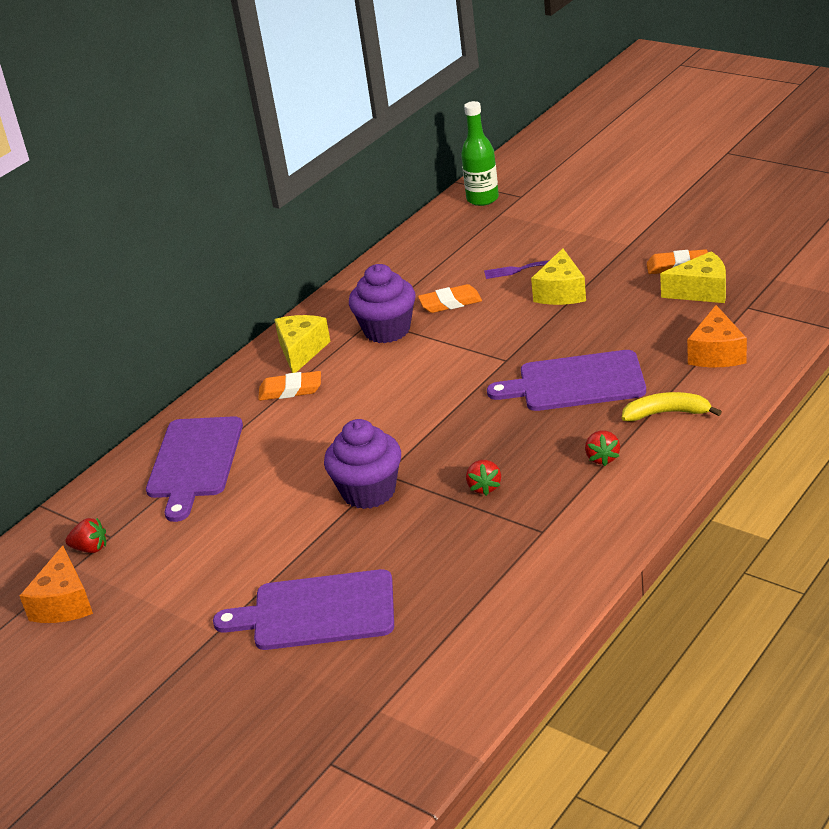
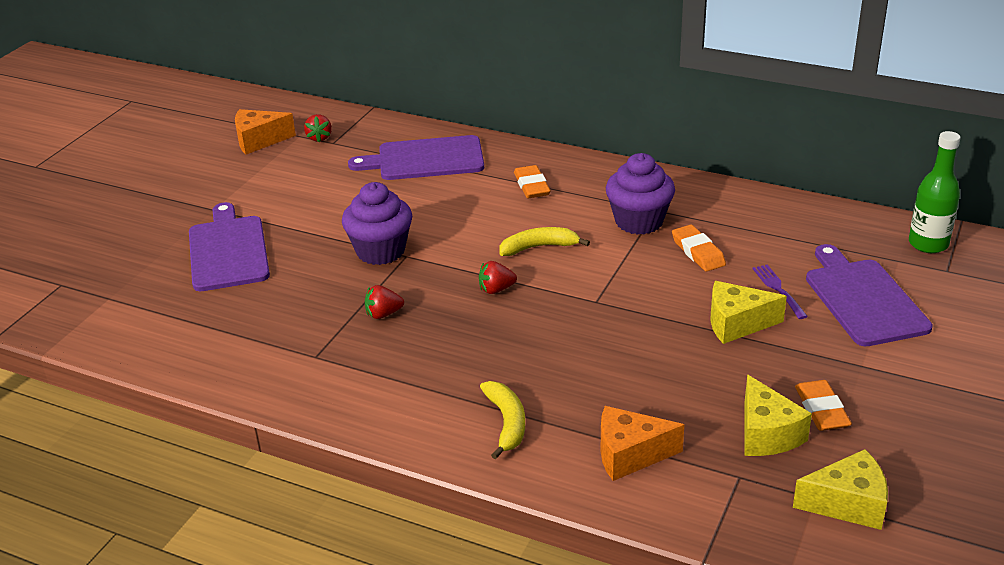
camera: 75 degrees right, 0 degrees up
yellow cheese [274,315,331,373] -> yellow cheese moved to [793,449,888,530]
purple cutting board [487,350,646,411] -> purple cutting board moved to [806,244,933,346]
red strawberry [585,430,620,466] -> red strawberry moved to [479,261,517,294]
none -> yellow banana [499,227,590,256]

